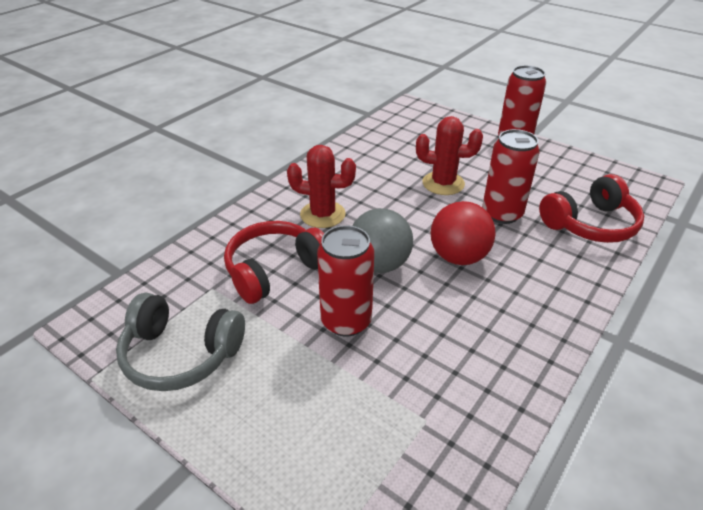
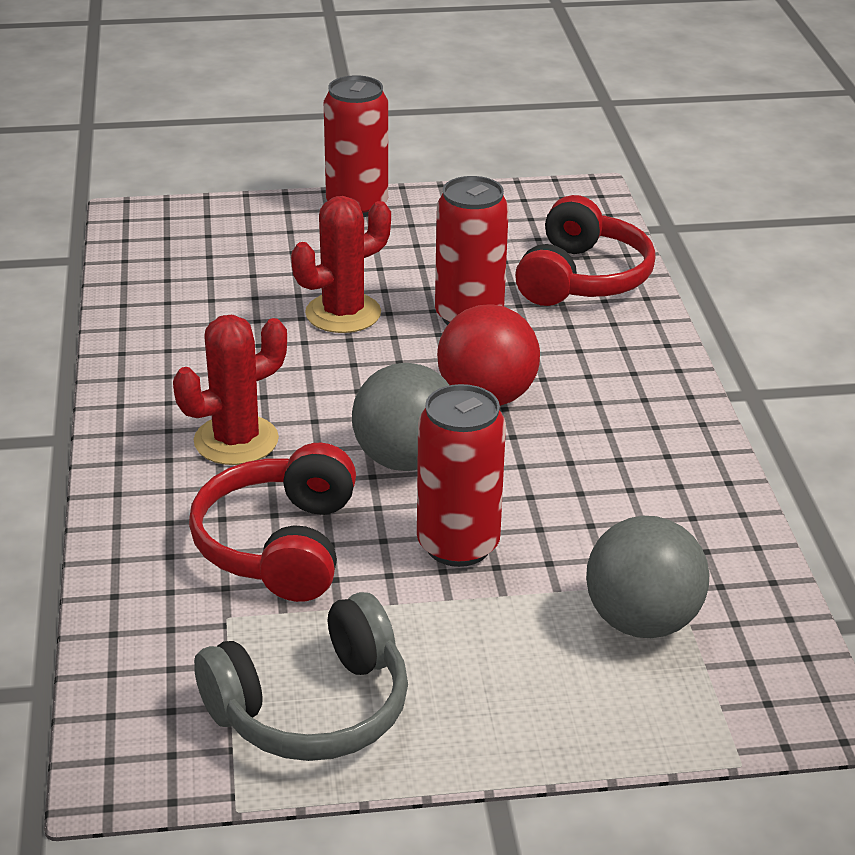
camera: 45 degrees left, 5 degrees down
none -> grey ball [586,516,710,638]

